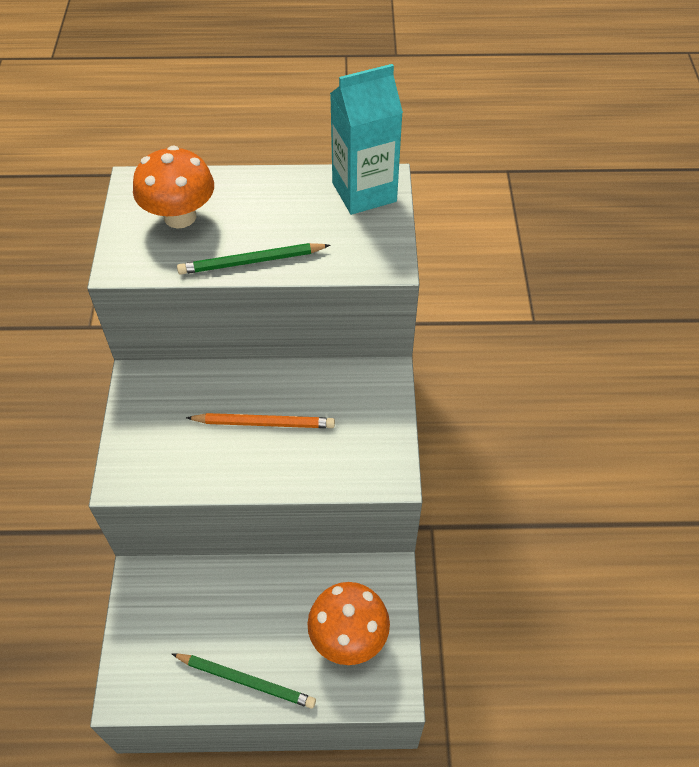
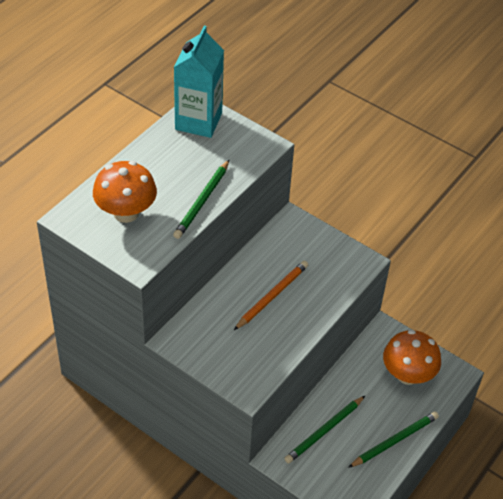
camera: 55 degrees left, 5 degrees down
none -> green pencil [284,396,365,464]

